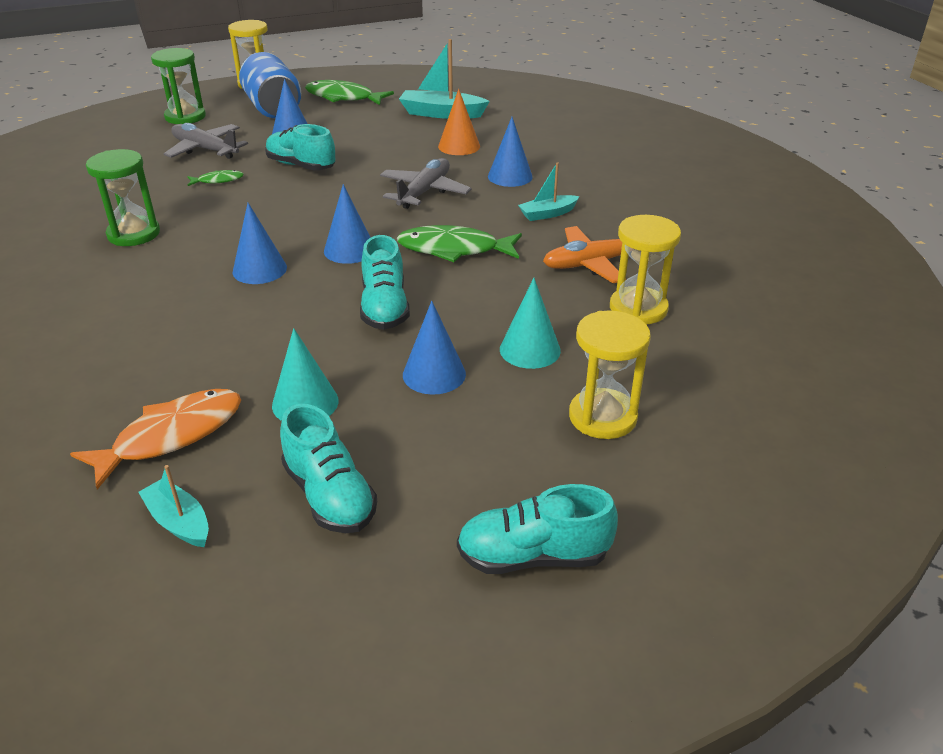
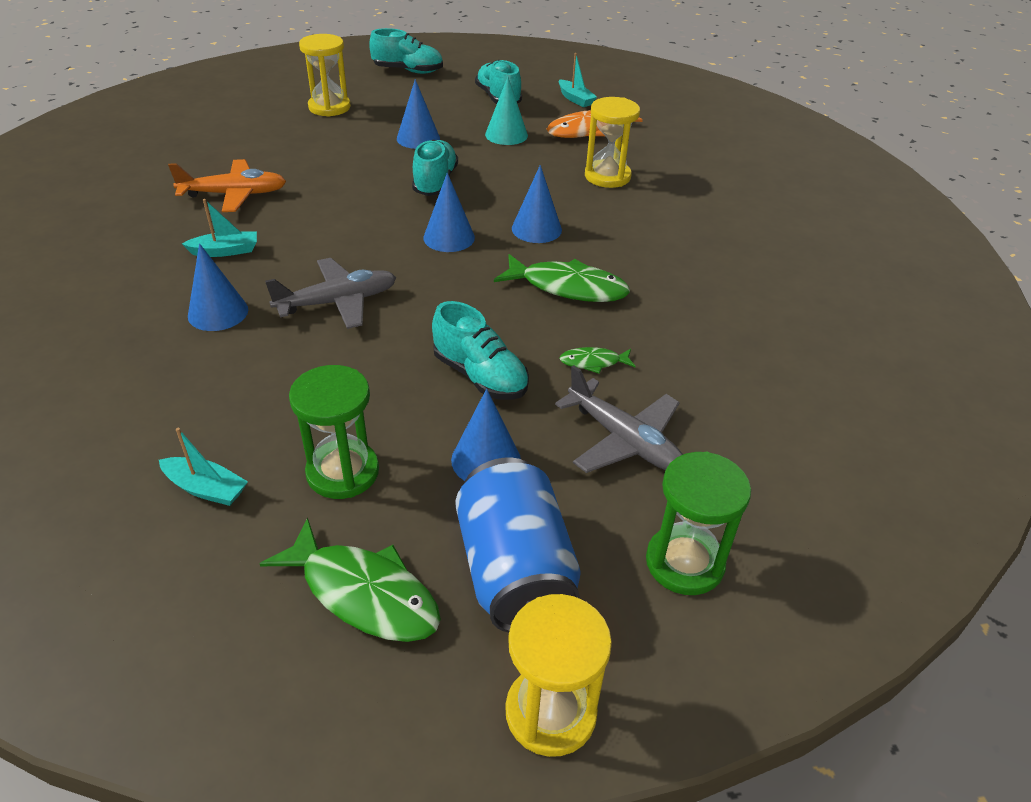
camera: 170 degrees left, 5 degrees up
green hourglass [86,149,160,246] -> green hourglass moved to [289,365,379,499]
grey plane [380,158,472,209] -> grey plane turned 150 degrees counterclockwise [265,258,396,329]
green fish [397,225,522,262] -> green fish moved to [494,254,630,302]
turquoise boat [399,39,490,119] -> turquoise boat [159,428,248,506], size x0.59
orange cone [438,89,480,155] -> none
turquoise cone [500,278,561,369] -> none
yellow hourglass [610,215,681,324] -> yellow hourglass moved to [585,97,640,188]

